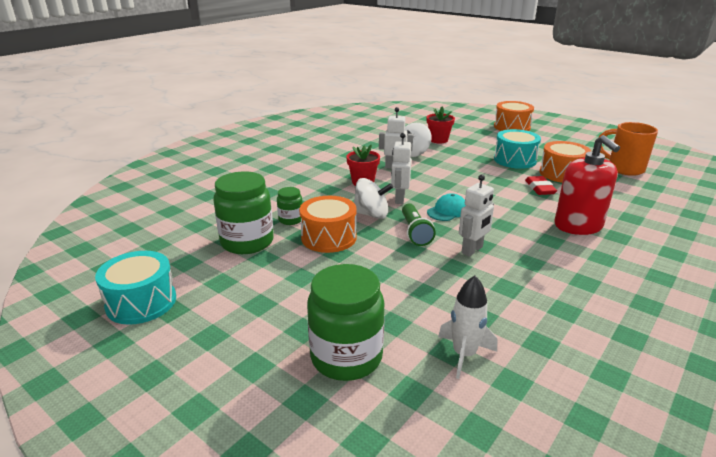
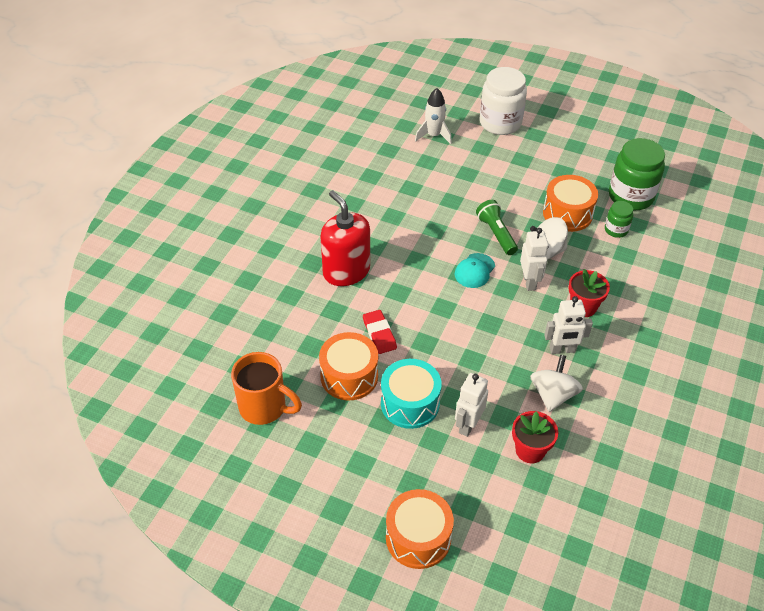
camera: 165 degrees right, 20 degrees up
turquoise drum [95,251,176,325] -> none
green jar [307,264,385,381] -> white jar [480,67,527,135]
white robot [459,174,494,257] -> white robot moved to [455,373,488,437]

